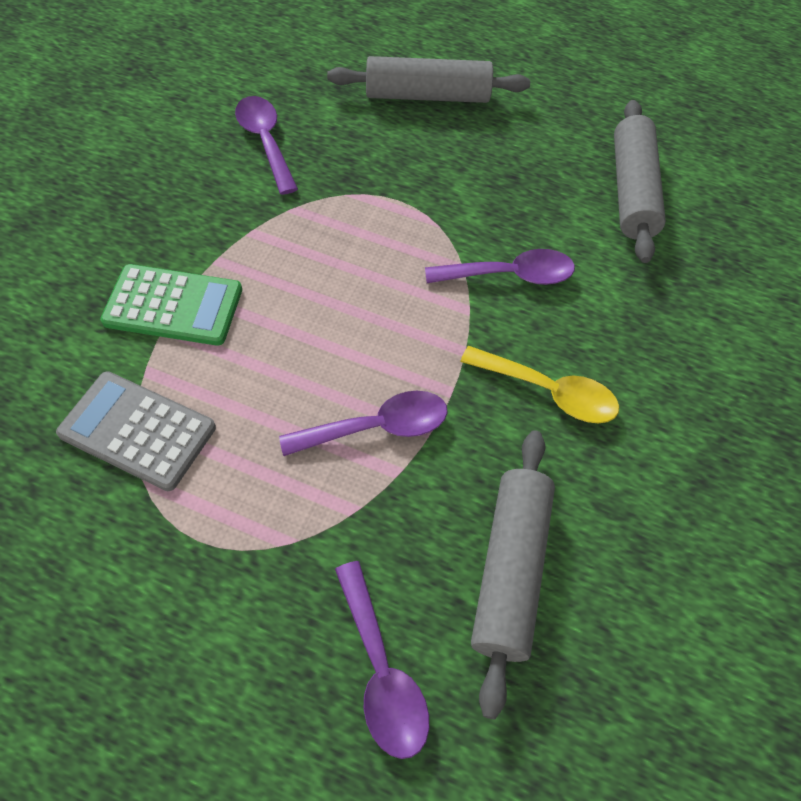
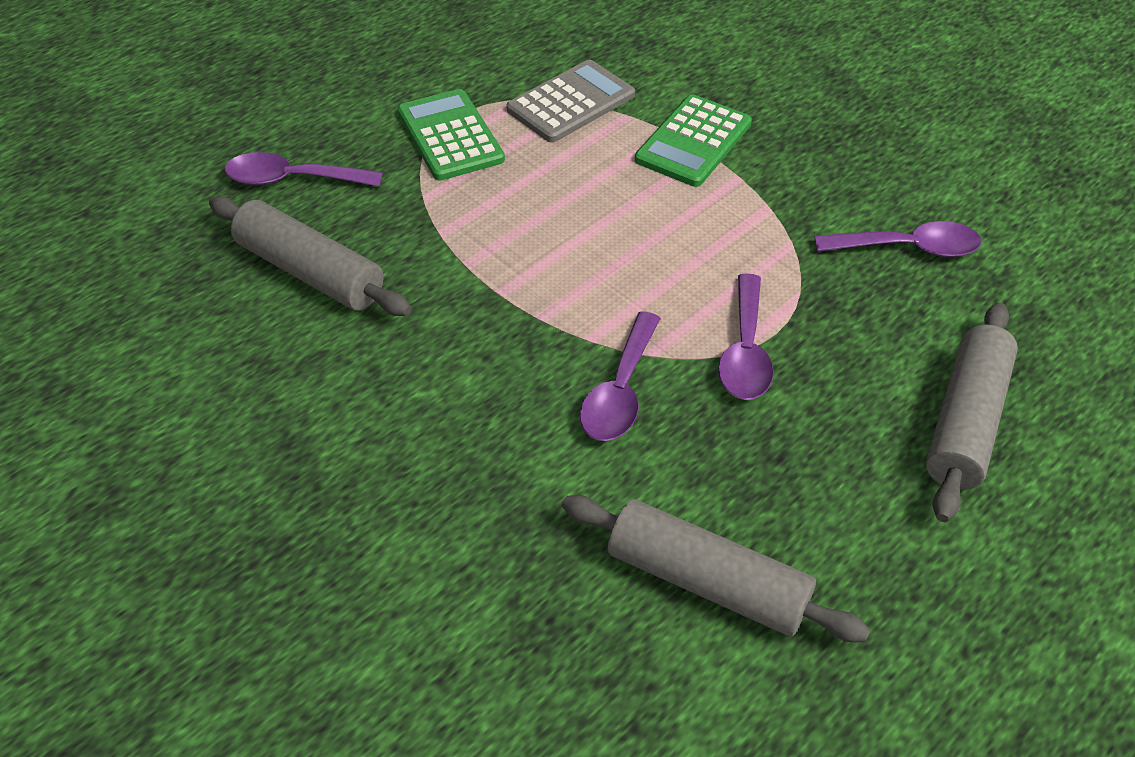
camera: 115 degrees right, 10 degrees down
purple spoon [279,391,448,456] -> purple spoon moved to [718,273,774,400]
yellow spoon [460,346,619,423] -> none
none -> green calculator [397,89,505,181]

